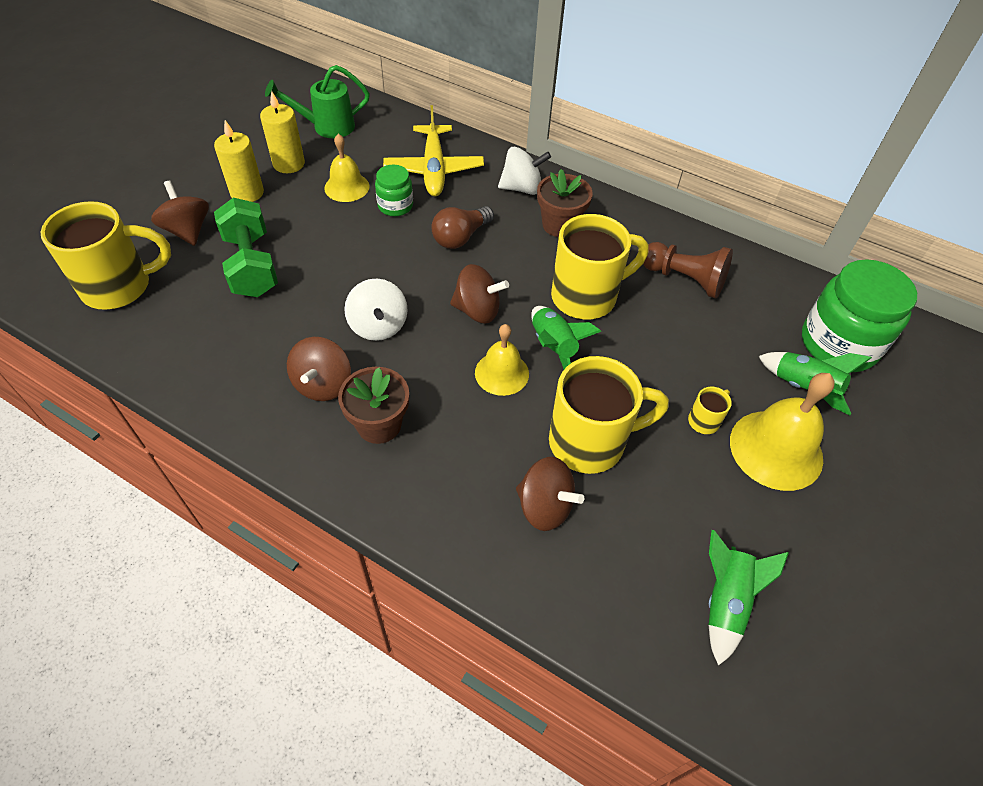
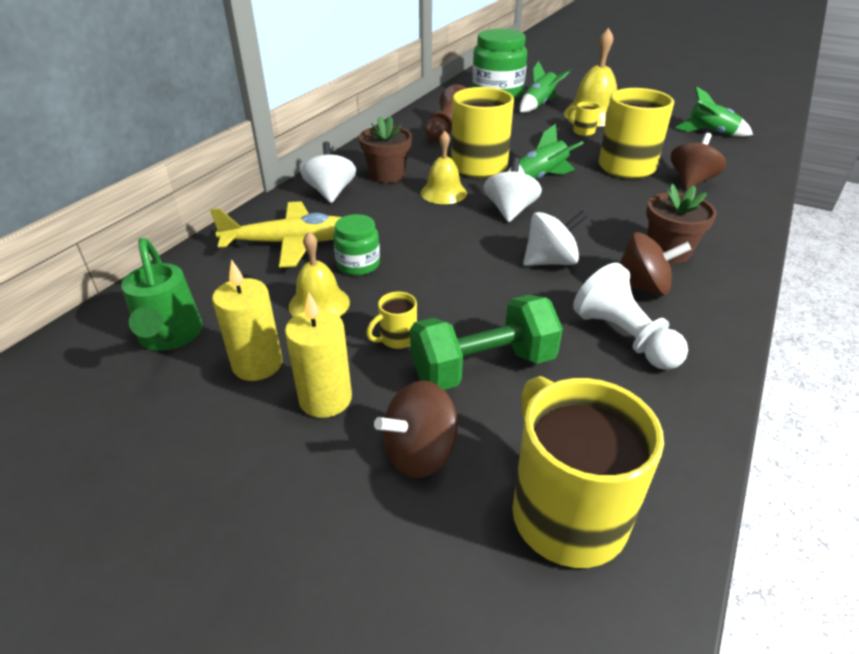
camera: 90 degrees left, 15 degrees down
brown light bulb [431,206,494,249] -> none
brown spinning top [450,264,509,323] -> white spinning top [483,157,542,222]
yellow bell [475,324,529,396] -> yellow bell moved to [421,131,467,204]
none -> yellow mug [366,292,417,349]
none -> white pawn [573,263,688,370]

